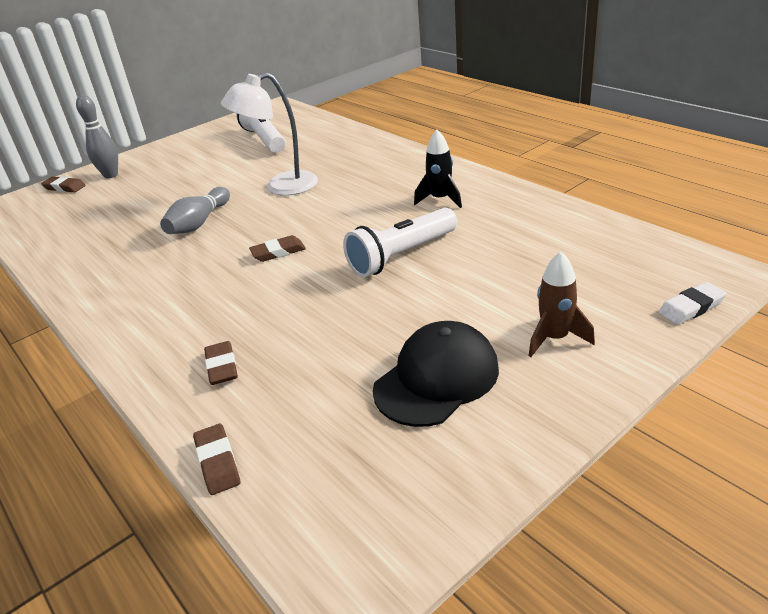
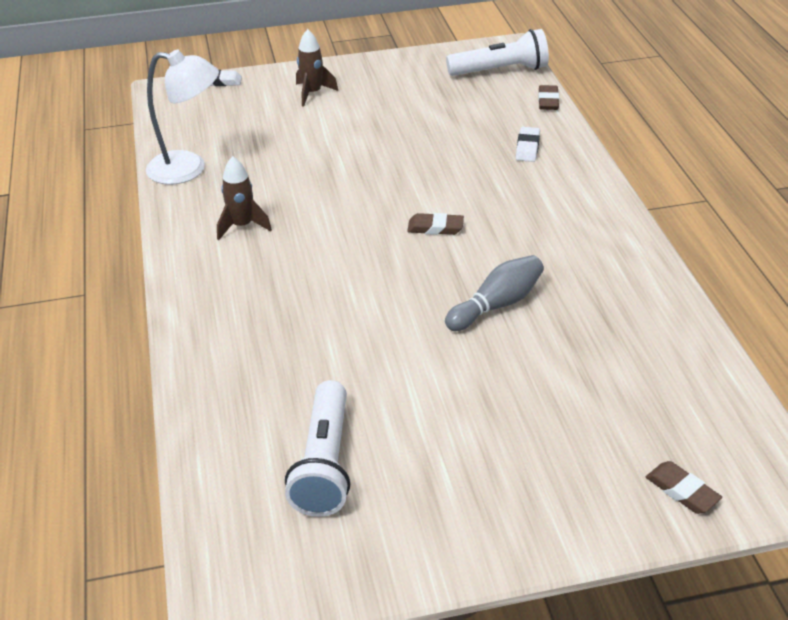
camera: 155 degrees left, 5 degrees up
grey bowling pin [76,95,118,178] -> none
brown eraser [204,341,238,385] -> white eraser [516,127,540,162]
white lamp [221,72,318,196] -> white lamp moved to [146,49,219,185]
white flashlight [343,208,457,277] -> white flashlight moved to [446,29,549,76]
black cap [372,321,499,427] -> none
black rocket [414,129,462,208] -> brown rocket [217,156,272,240]

